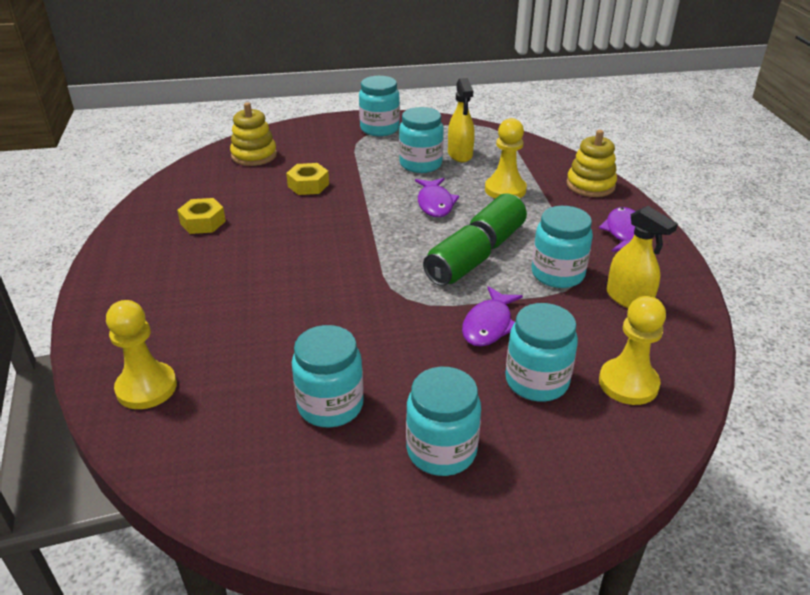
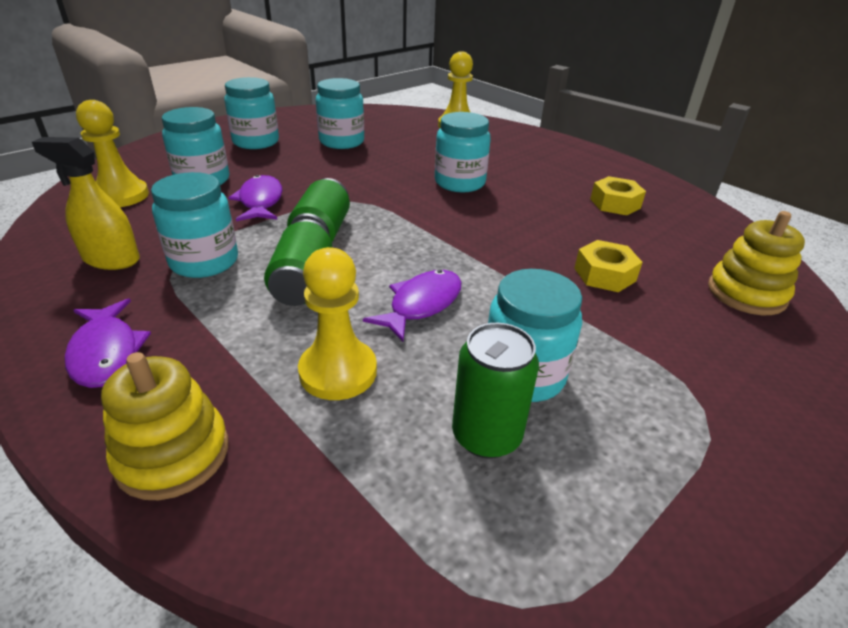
camera: 145 degrees right, 0 degrees up
turquoise jar [359,76,400,136] -> turquoise jar moved to [435,112,491,192]
purple fish [415,178,459,217] -> purple fish turned 75 degrees clockwise [363,270,462,342]
yellow spray bottle [448,78,475,162] -> green can [452,323,539,459]

